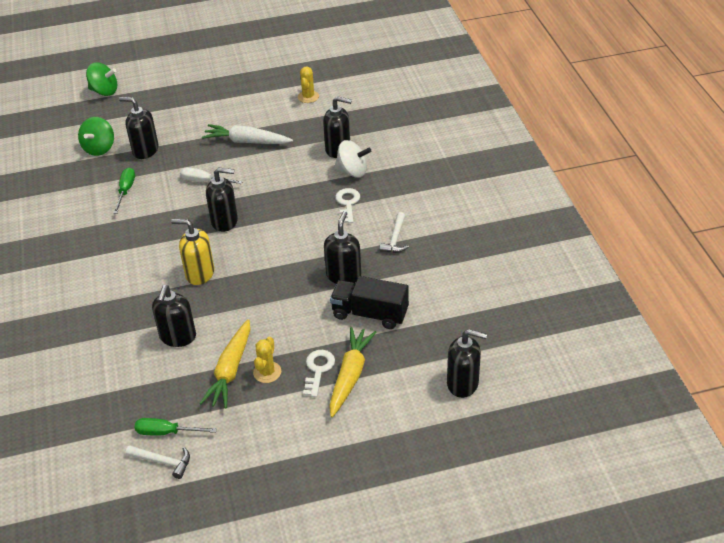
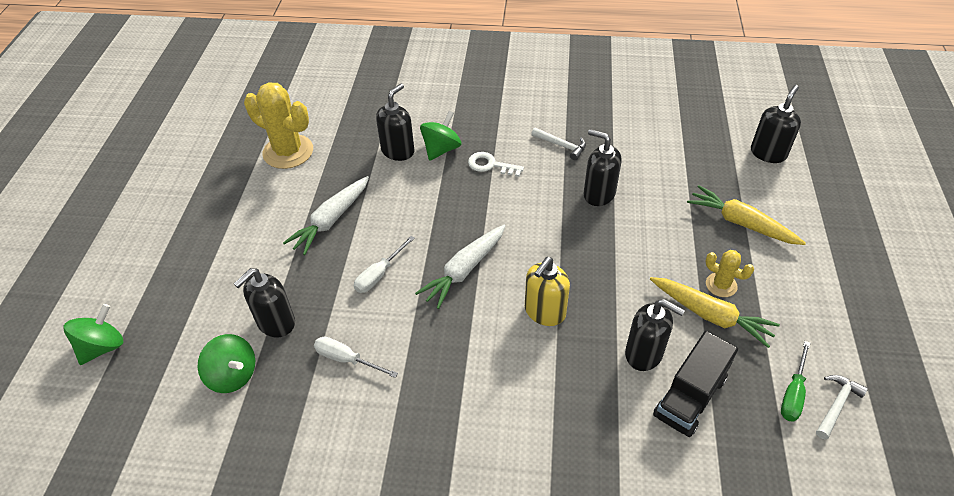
camera: 70 degrees left, 5 degrees up
green screwdriver [113,168,135,214] -> white screwdriver [314,337,398,378]
black soap dispenser [206,168,238,232] -> white carrot [415,225,505,309]
yellow cactus [298,67,319,103] -> yellow cactus [244,82,313,169], size x1.94
white key [303,350,335,397] -> none
black truck [330,276,409,329] -> black truck moved to [653,331,738,437]
white spinning top [334,140,371,178] -> green spinning top [420,111,462,161]

